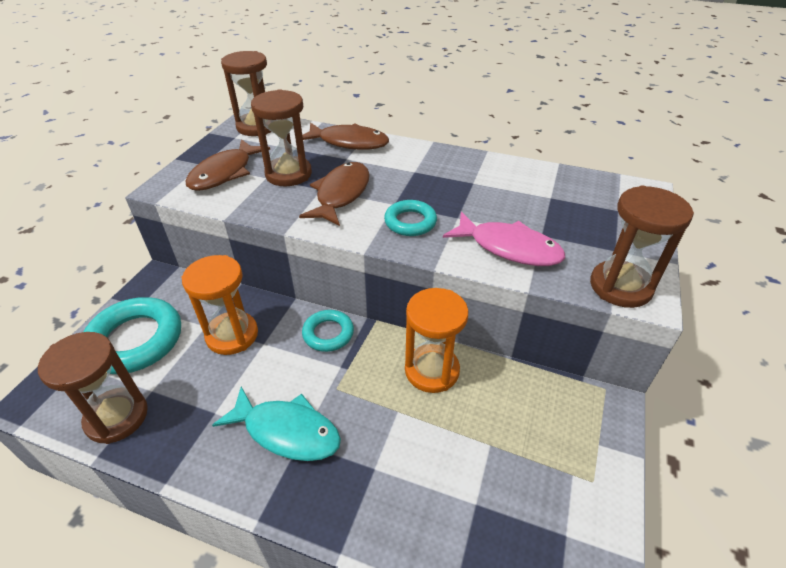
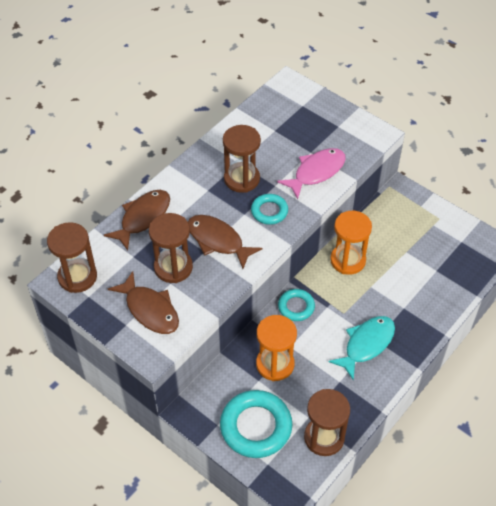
camera: 70 degrees left, 10 degrees up
brown hourglass [590,185,694,308] -> brown hourglass moved to [223,125,261,193]

